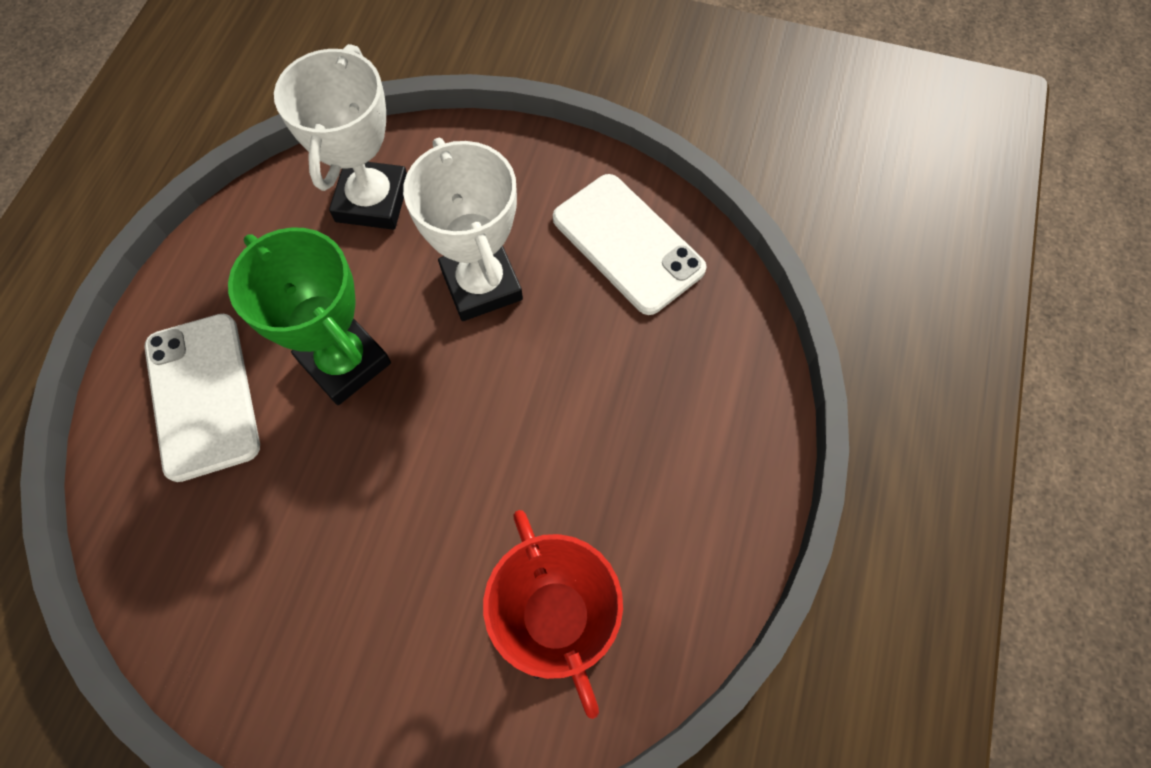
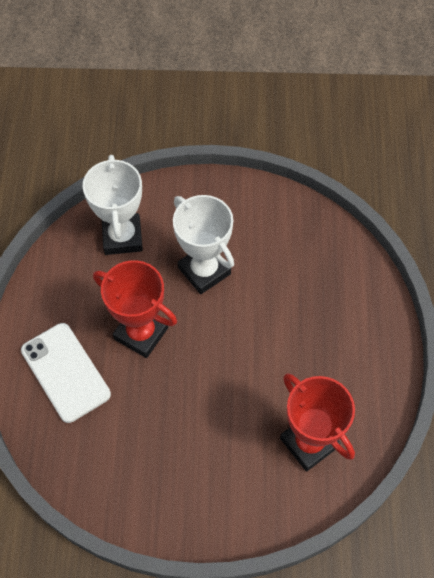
camera: 15 degrees left, 5 degrees down
green trophy [228,227,391,405] -> red trophy [93,260,177,358]
white phone [553,174,707,315] -> none

